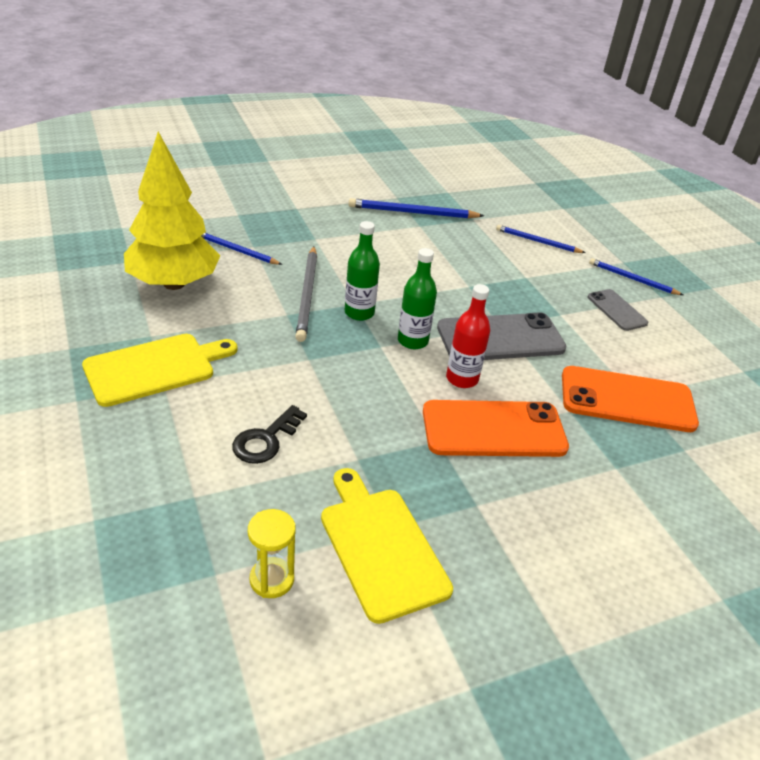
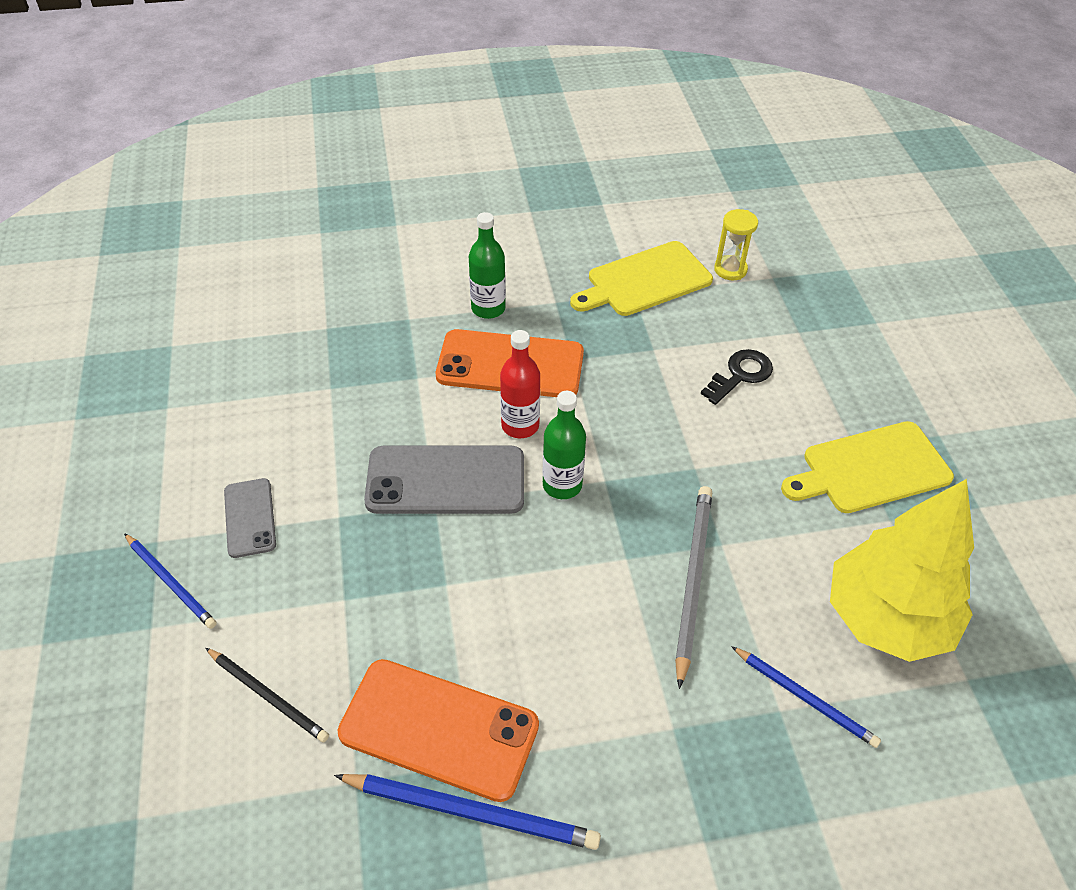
camera: 165 degrees left, 10 degrees up
yellow cutting board [321,468,453,624] -> yellow cutting board turned 75 degrees clockwise [570,241,713,316]
green bottle [345,221,380,321] -> green bottle moved to [469,212,506,319]
blue pencil [496,225,585,253] -> black pencil [206,648,329,743]
orange phone [562,366,699,432] -> orange phone moved to [337,659,539,802]

